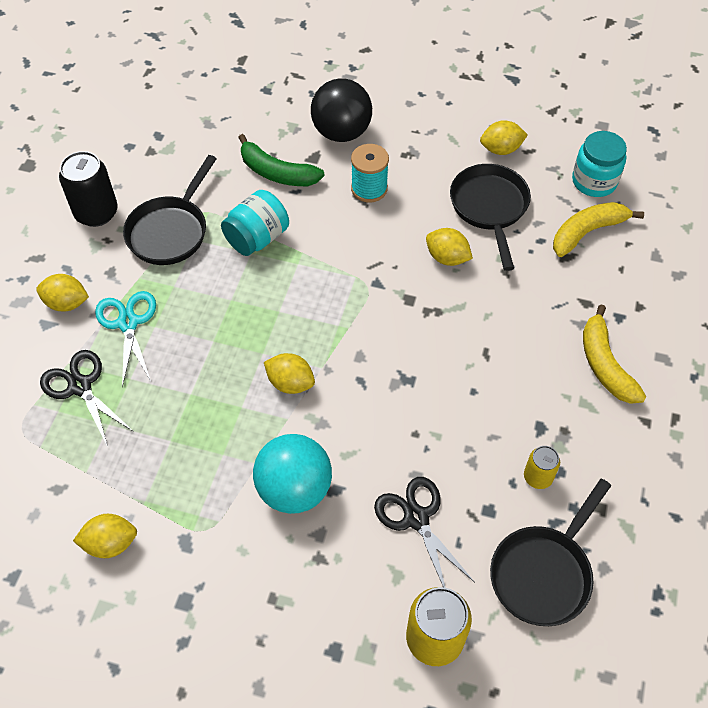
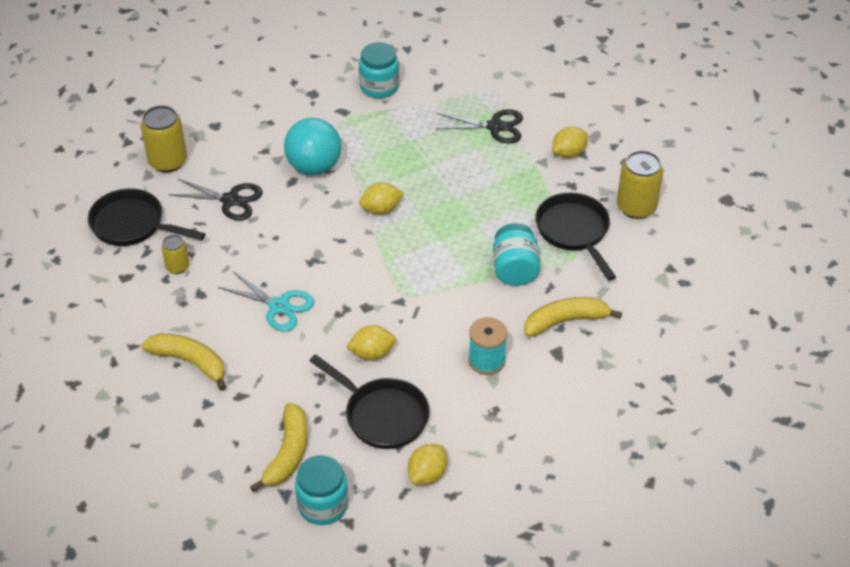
camera: 135 degrees right, 10 degrees down
black can [59,151,118,227] -> yellow can [617,150,663,219]
yellow lemon [73,514,137,558] -> turquoise jar [359,42,399,98]
turquoise scissors [95,291,156,388] -> turquoise scissors moved to [218,271,314,332]
green banana [238,134,324,186] -> yellow banana [524,297,622,337]
black ball [311,78,372,142] -> none
black pan [490,479,611,626] -> black pan turned 60 degrees counterclockwise [88,188,206,246]

